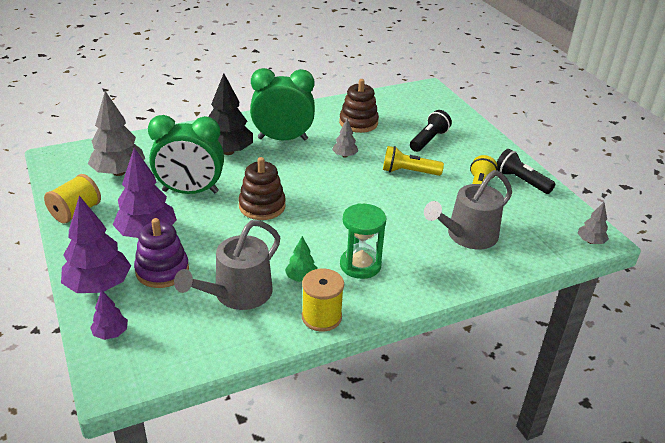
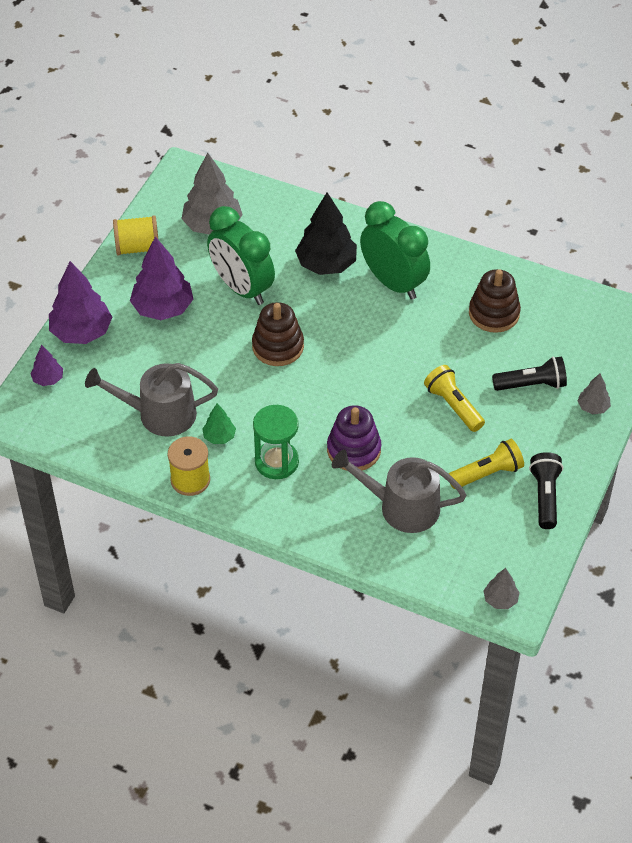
camera: 50 degrees right, 15 degrees up
purple stacking toy [134,218,189,288] -> purple stacking toy moved to [327,405,381,471]
grey tree [332,119,358,158] -> grey tree moved to [578,374,611,415]

